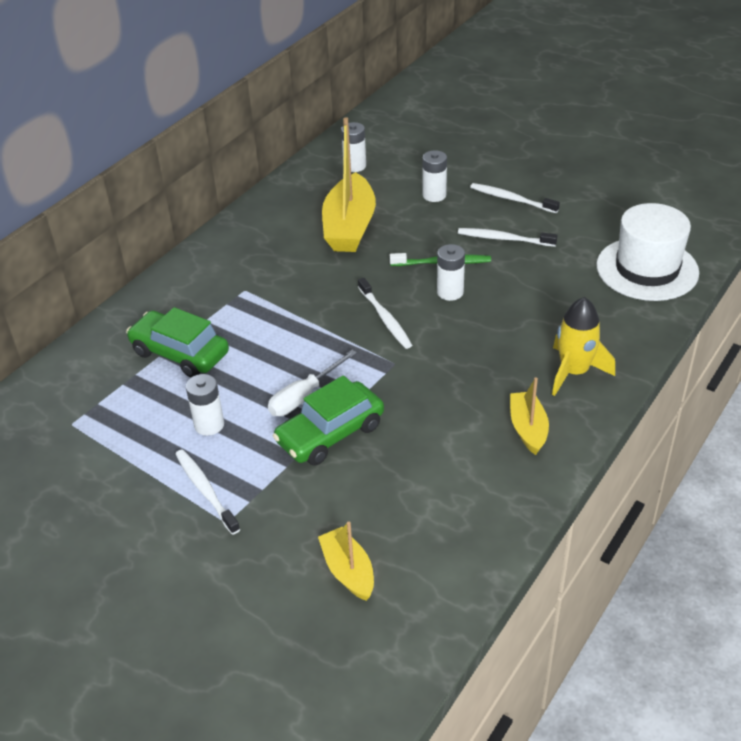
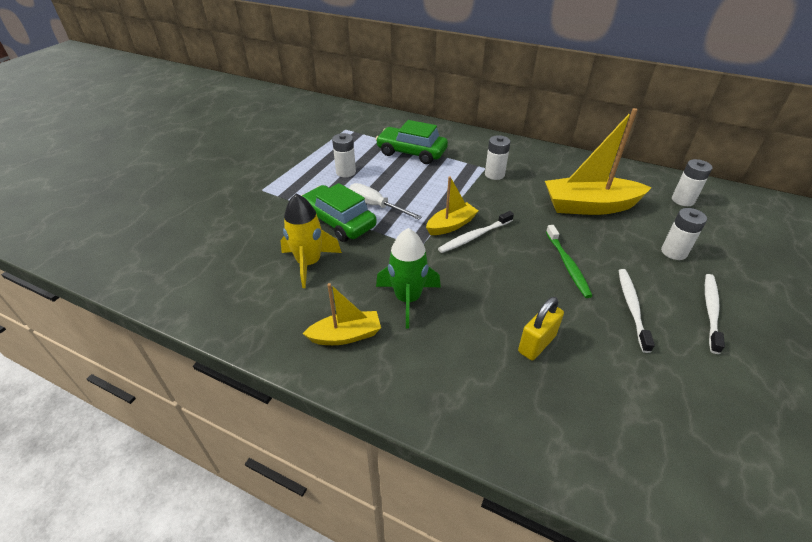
camera: 80 degrees right, 0 degrees up
green car [126,307,229,378] -> green car turned 90 degrees counterclockwise [376,120,448,164]
white toothbrush [175,449,240,535] -> none
yellow boat [318,522,374,601] -> yellow boat moved to [426,176,478,235]
white battery [437,244,465,301] -> white battery moved to [485,135,510,180]
yellow rocket [552,297,615,396] -> yellow rocket moved to [280,194,342,288]
white hat [596,203,699,301] -> none
none -> green rocket [376,228,441,328]
none -> yellow padlock [518,297,564,360]

